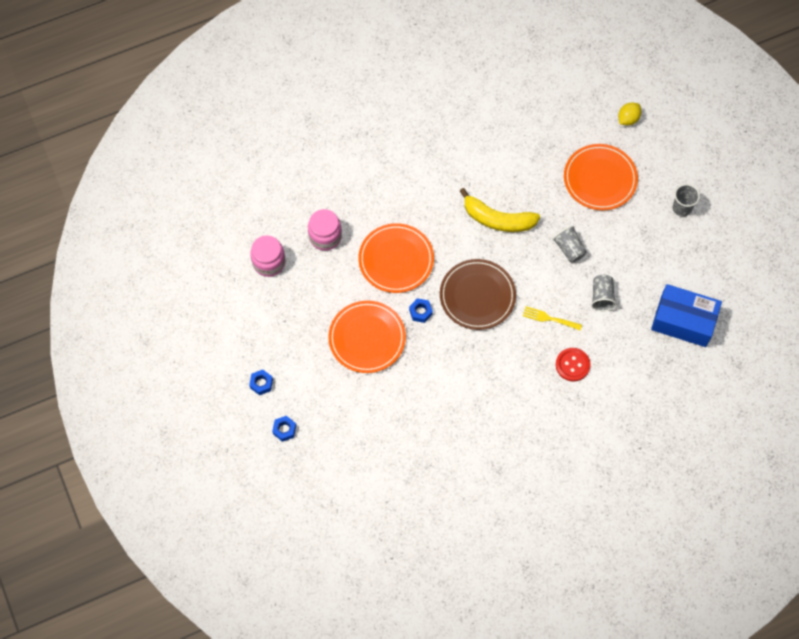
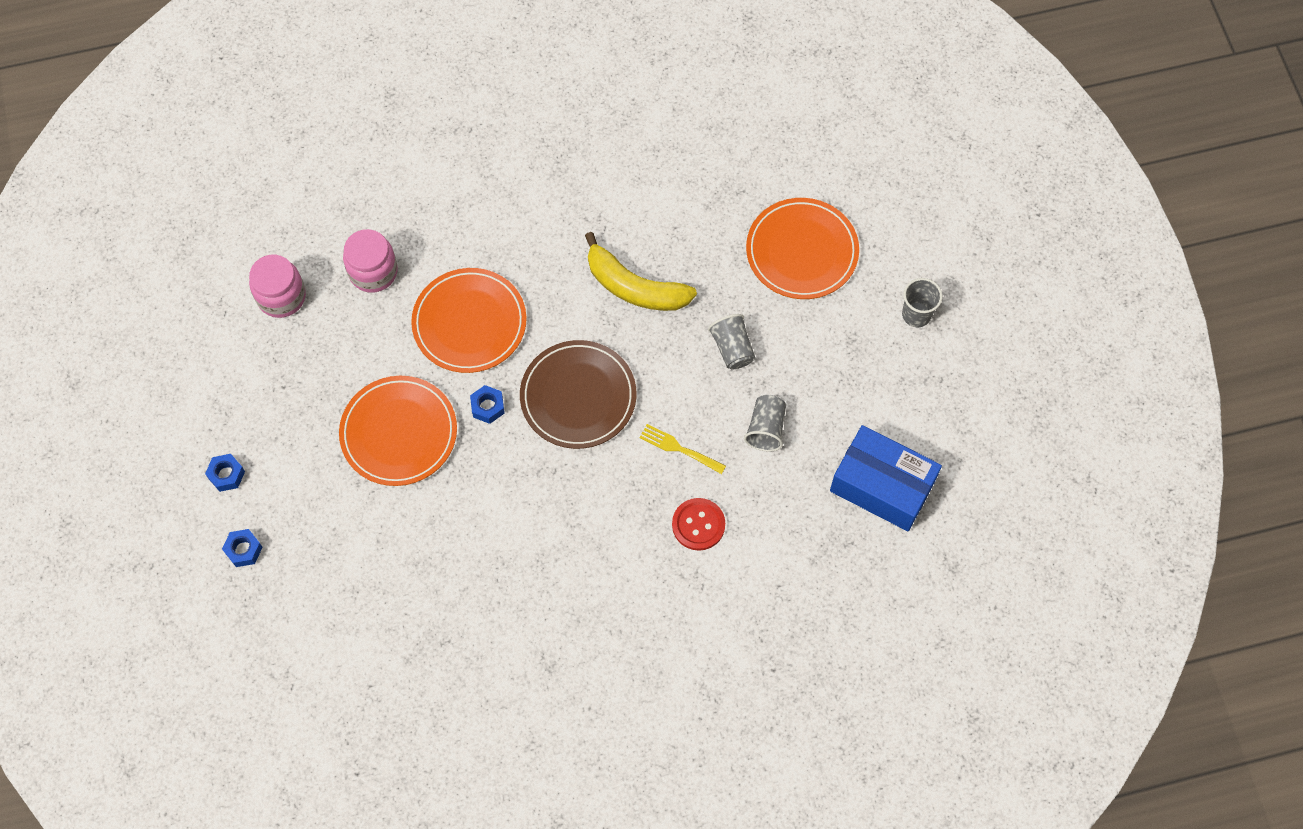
camera: 10 degrees right, 0 degrees up
yellow lemon [618,103,641,125] -> none

